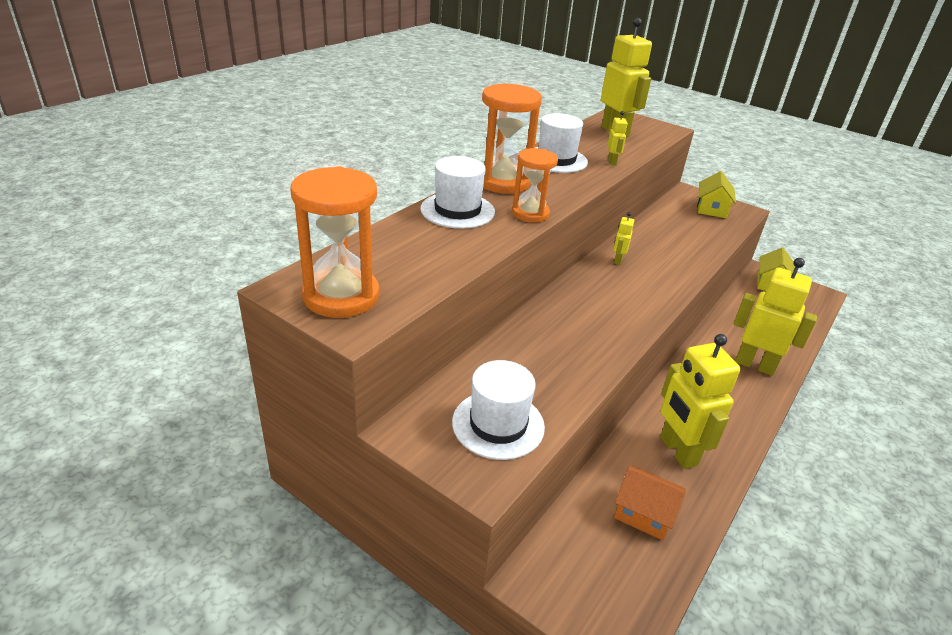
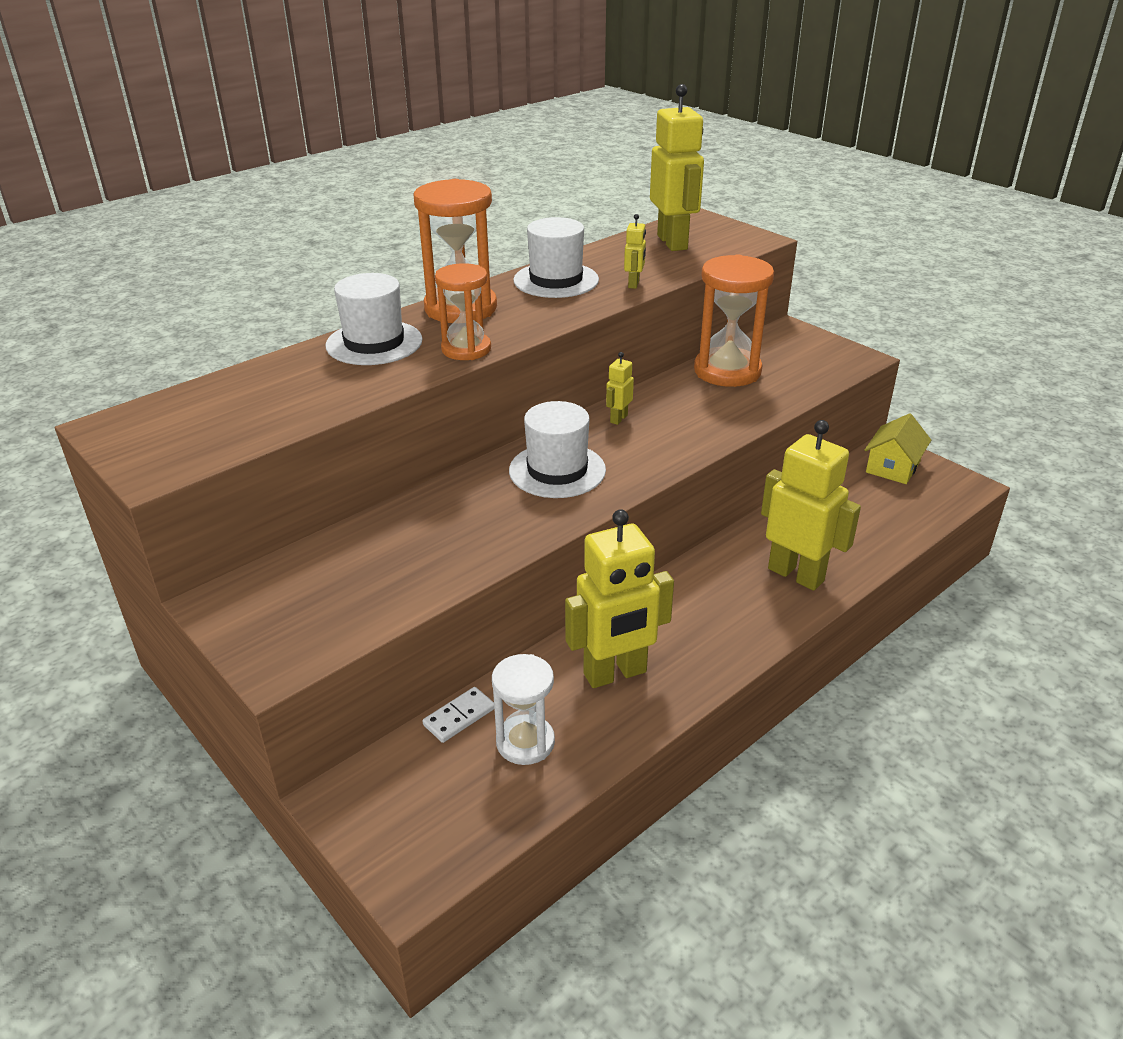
camera: 15 degrees right, 0 degrees up
orange hourglass [290,166,379,318] -> orange hourglass moved to [694,254,774,387]
white hat [452,360,545,460] -> white hat moved to [509,401,606,498]
orange house [614,466,686,540] -> white hourglass [492,654,555,765]
yellow robot [660,334,741,469] -> yellow robot turned 105 degrees counterclockwise [565,509,674,688]
yellow house [697,171,736,218] -> none
none -> white domino [422,687,494,743]

